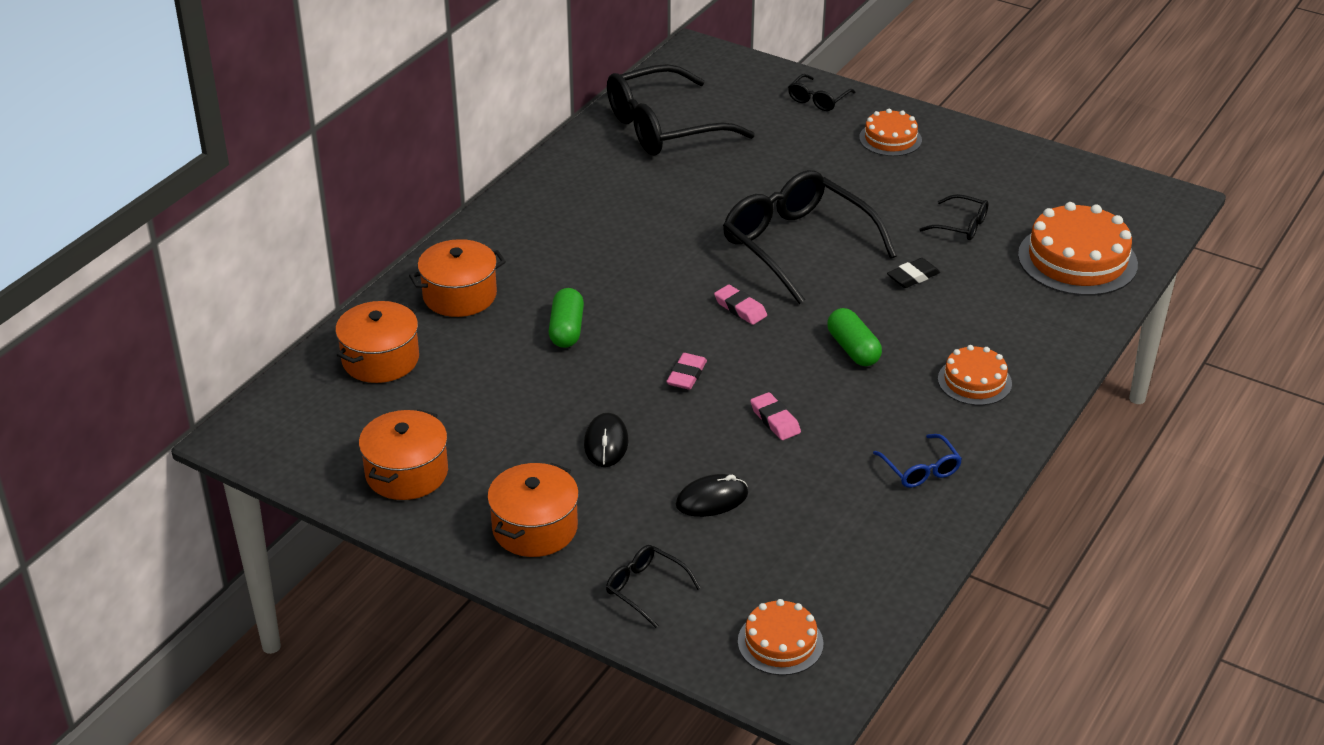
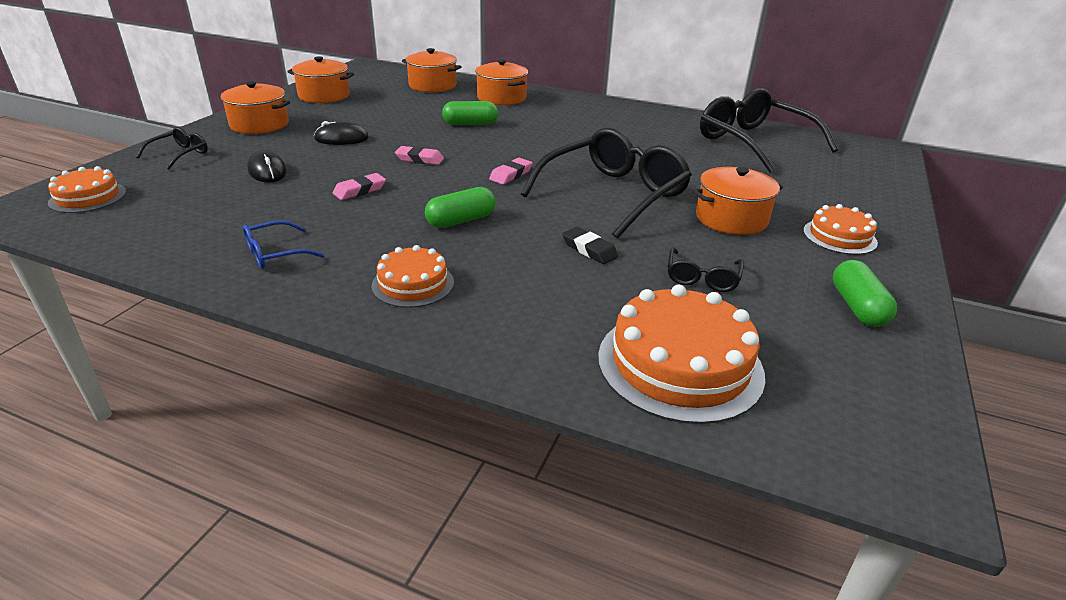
camera: 80 degrees right, 5 degrees down
black glasses [788,74,856,111] -> none
none -> orange pot [692,167,783,235]
none -> green capsule [833,260,897,327]

